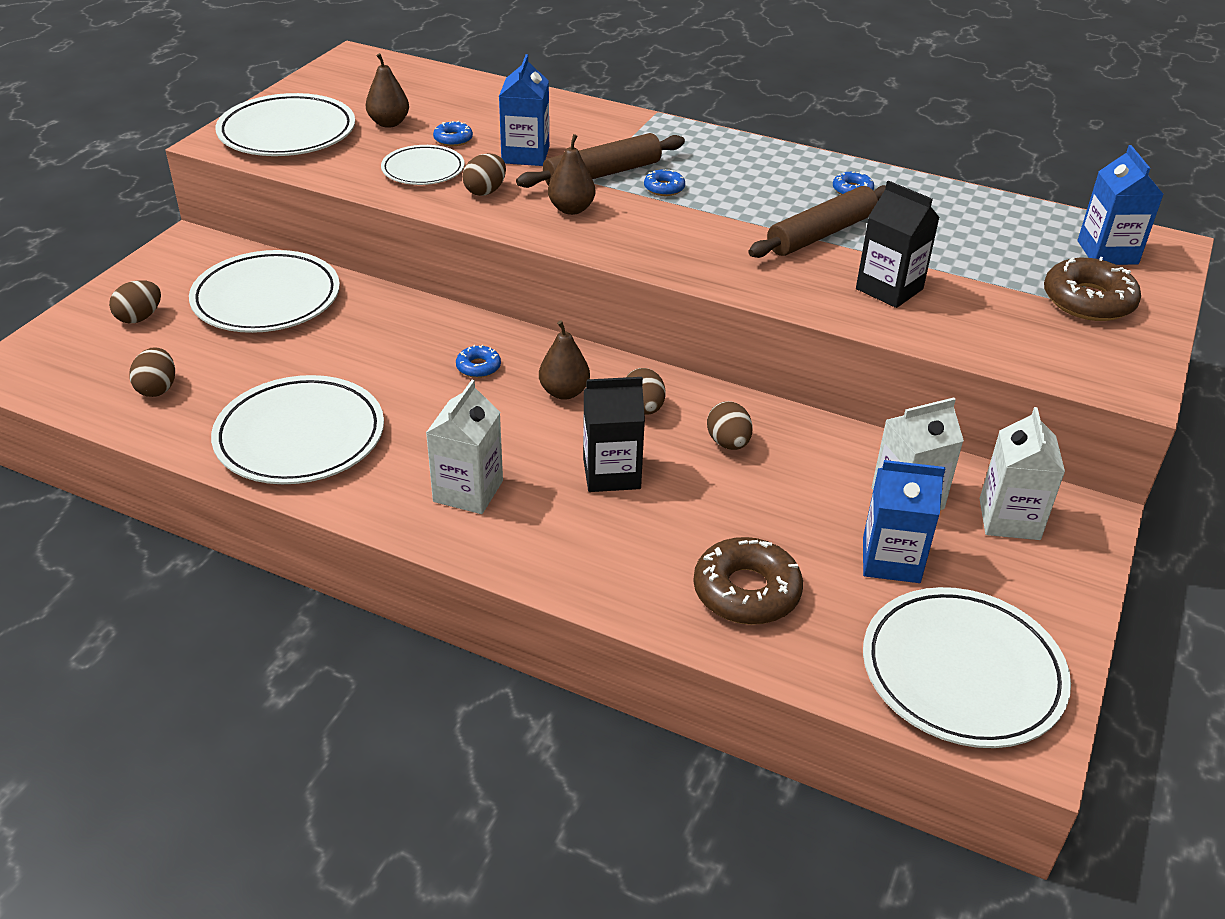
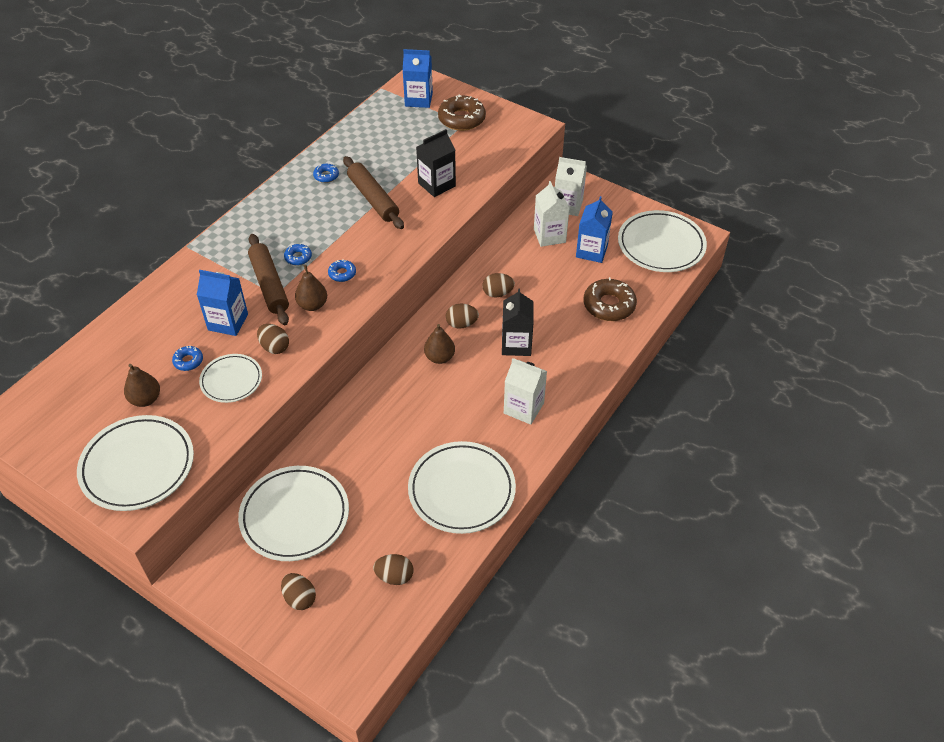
camera: 80 degrees left, 10 degrees up
blue donut [456,345,501,378] -> blue donut moved to [328,259,356,282]

